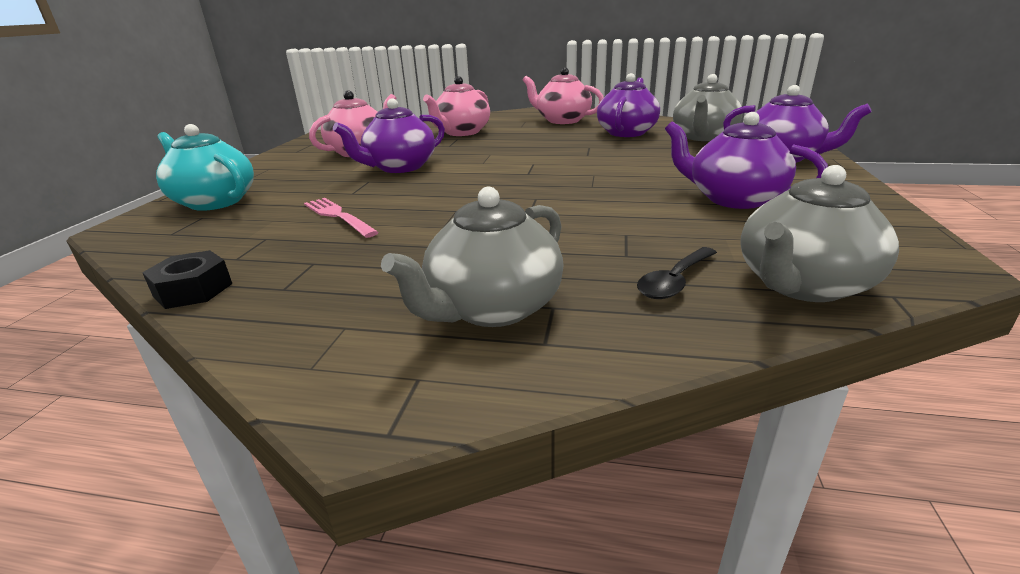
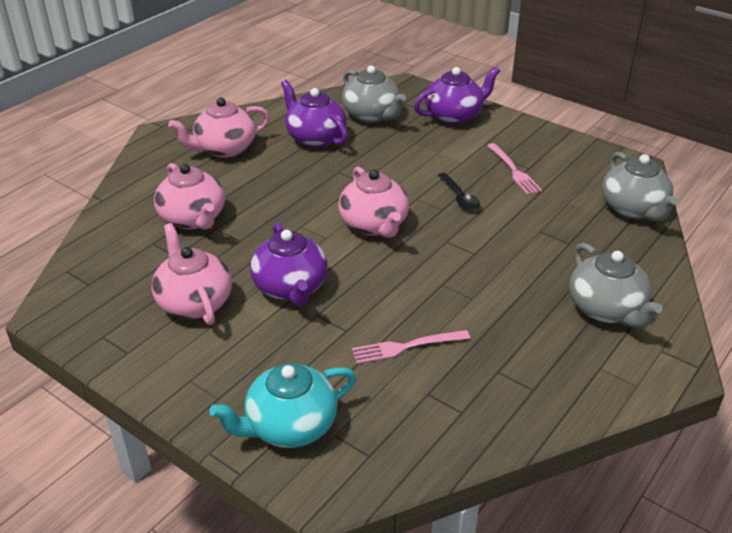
camera: 65 degrees left, 10 degrees up
black nut [142,250,232,309] -> none
black spoon [637,247,717,299] -> black spoon moved to [438,173,480,211]
purple teapot [665,112,828,209] -> pink fork [487,143,542,195]
none -> pink teapot [339,167,409,238]

